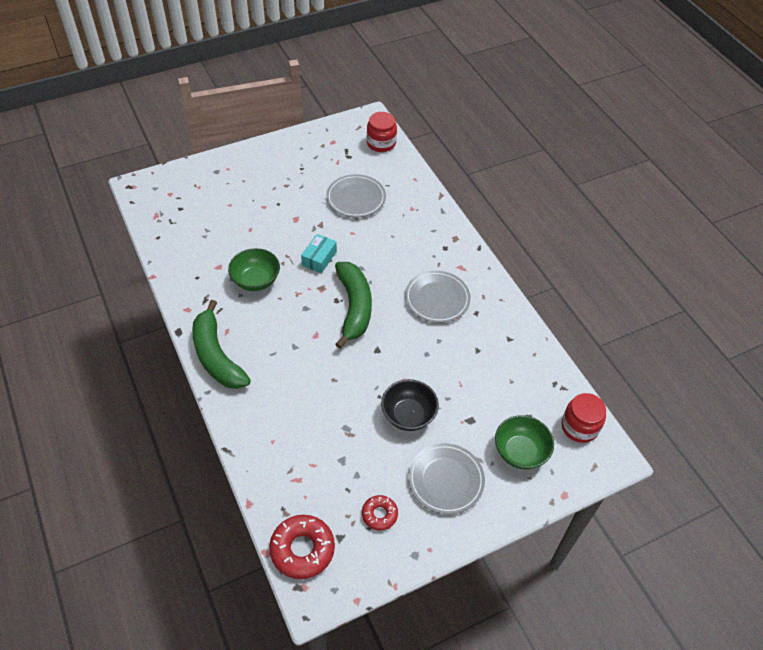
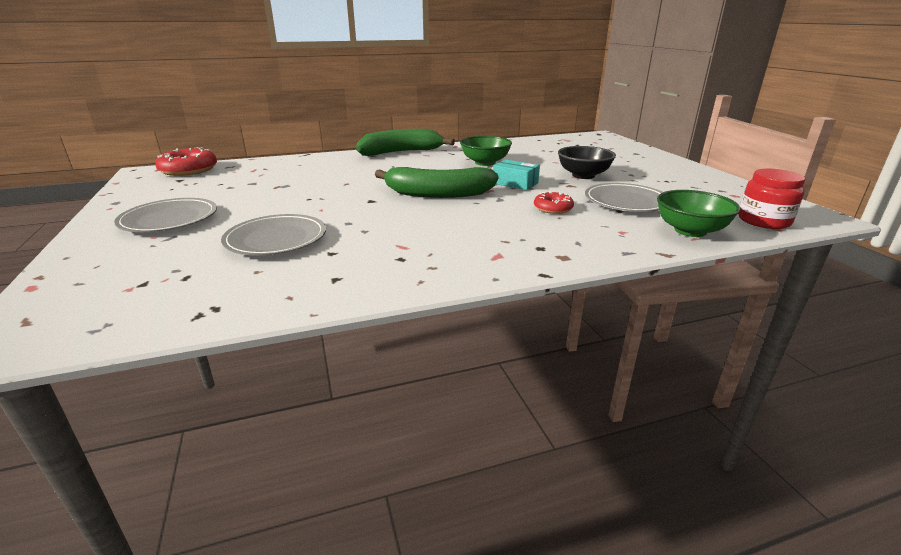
camera: 100 degrees right, 25 degrees down
red donut [362,495,398,531] -> red donut moved to [534,191,574,214]
black bowl [381,379,439,431] -> black bowl moved to [558,146,616,179]
grey plate [405,271,471,323] -> grey plate moved to [221,214,326,256]
green bowl [495,415,554,469] -> green bowl moved to [657,190,741,237]
red jar [561,393,606,443] -> none

